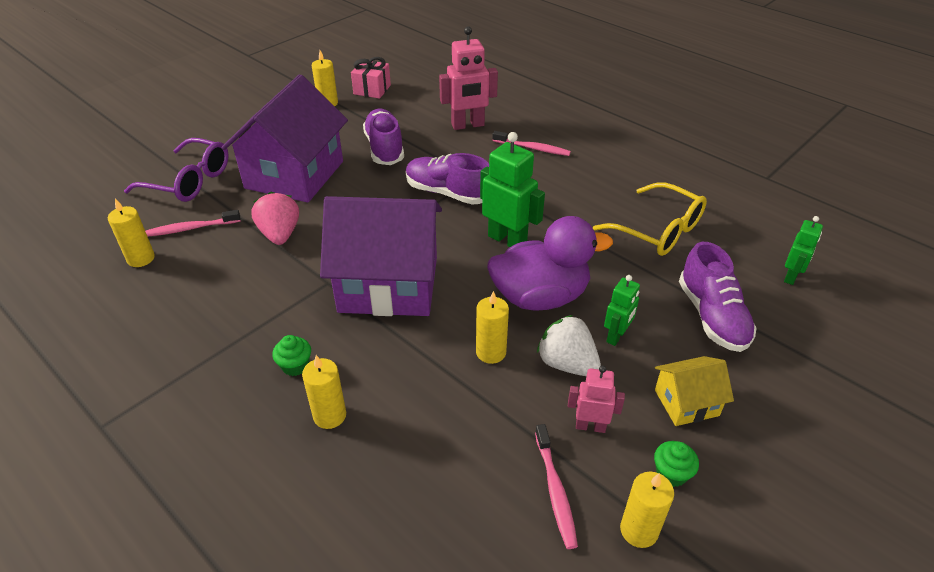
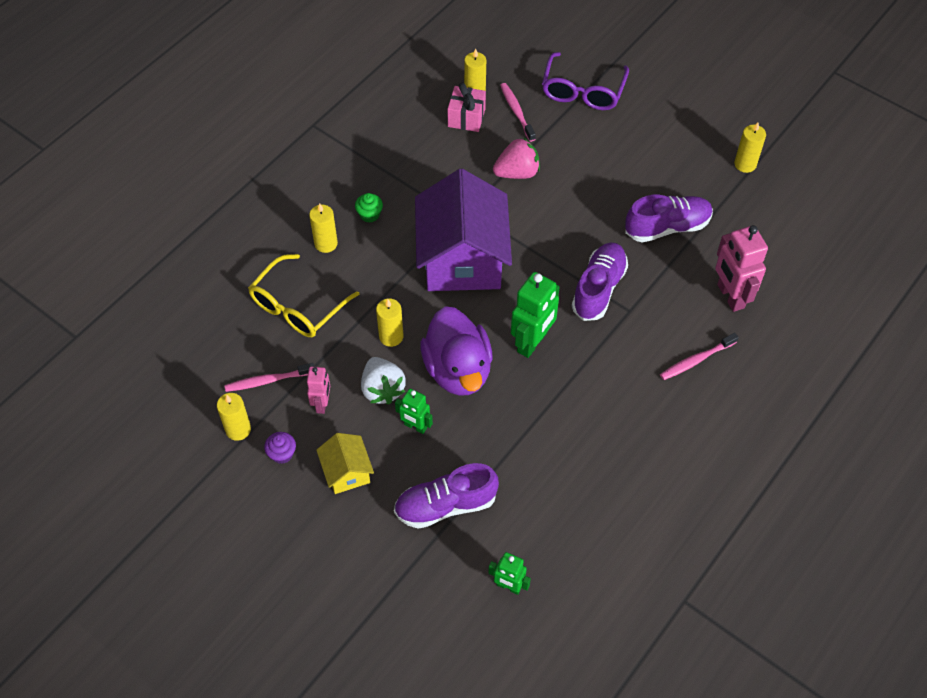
camera: 85 degrees right, 15 degrees up
purple house [221,74,348,203] -> none
pink gift [351,57,391,99] -> pink gift moved to [447,82,486,132]
pink toothbrush [492,131,571,156] -> pink toothbrush turned 45 degrees clockwise [660,333,739,380]
white strawberry [537,315,601,376] -> white strawberry turned 120 degrees clockwise [361,357,406,404]
yellow glasses [593,182,707,256] -> yellow glasses moved to [248,254,359,337]
green cupcake [654,441,699,487] -> purple cupcake [264,432,296,464]

